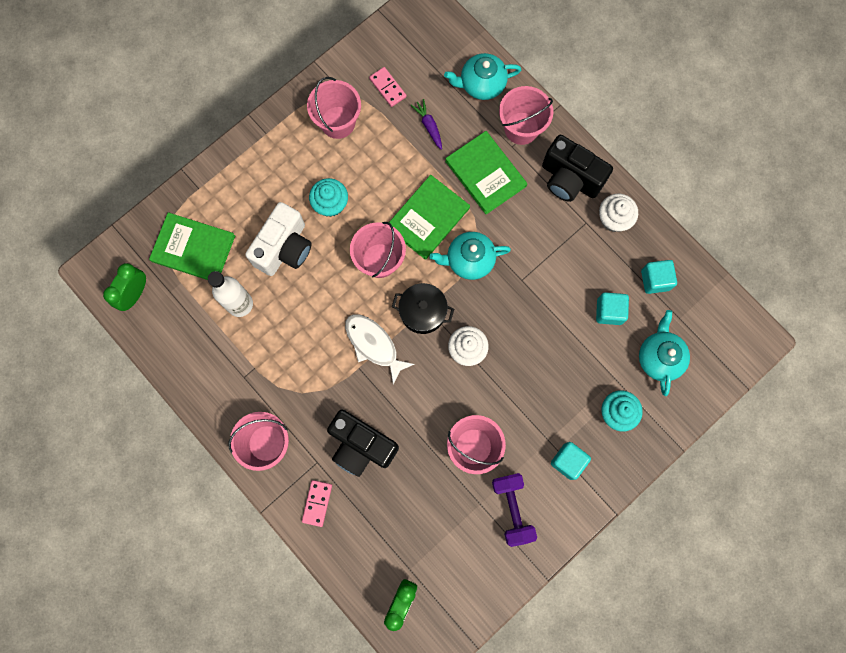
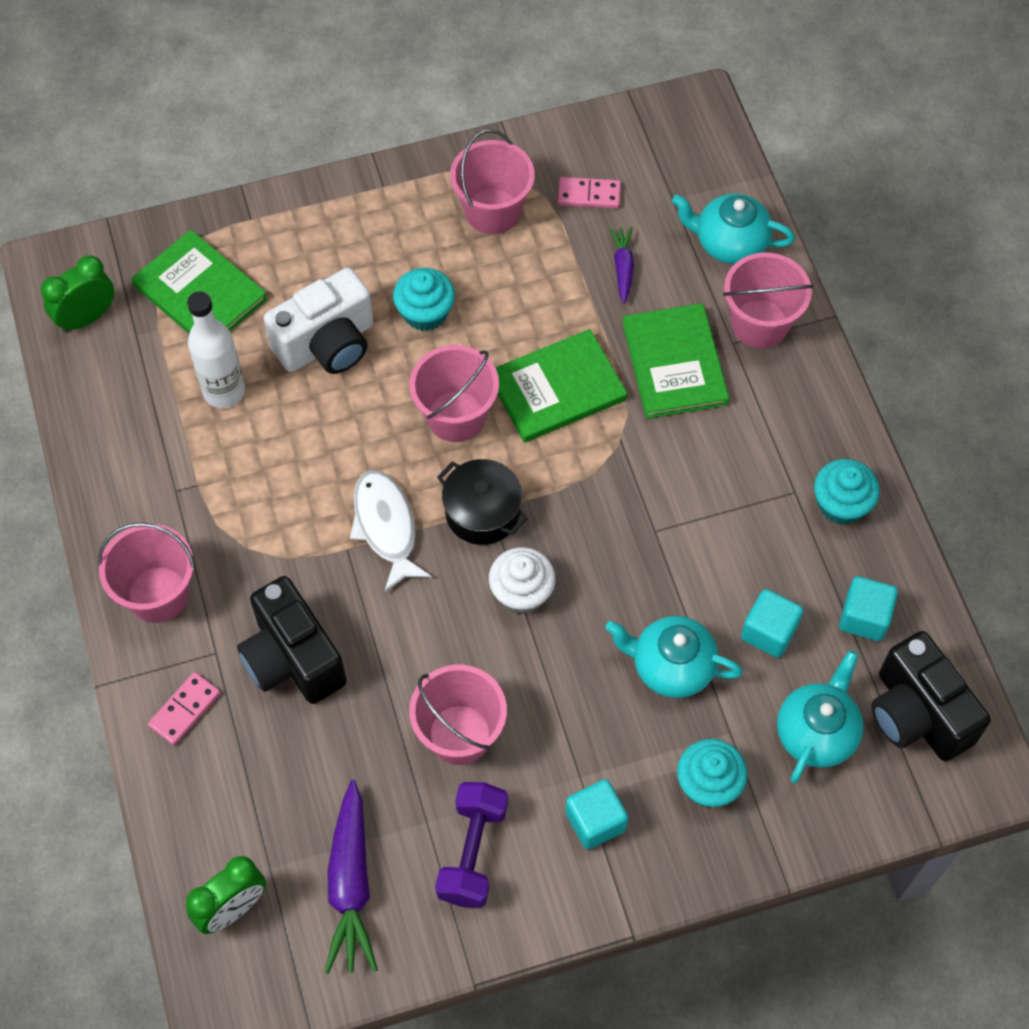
camera: 25 degrees right, 15 degrees down
pink domino [369,67,407,107] -> pink domino turned 75 degrees counterclockwise [557,177,621,209]
turquoise teapot [429,232,511,280] -> turquoise teapot moved to [605,616,743,698]
black camera [542,135,613,202] -> black camera moved to [871,631,991,761]
white cupcake [599,194,638,232] -> turquoise cupcake [814,459,880,525]
none -> purple carrot [324,780,378,974]

